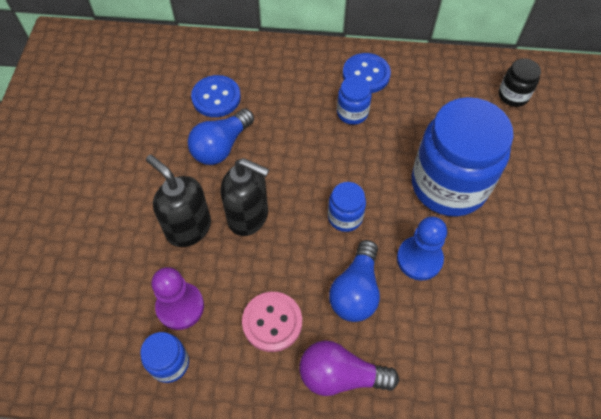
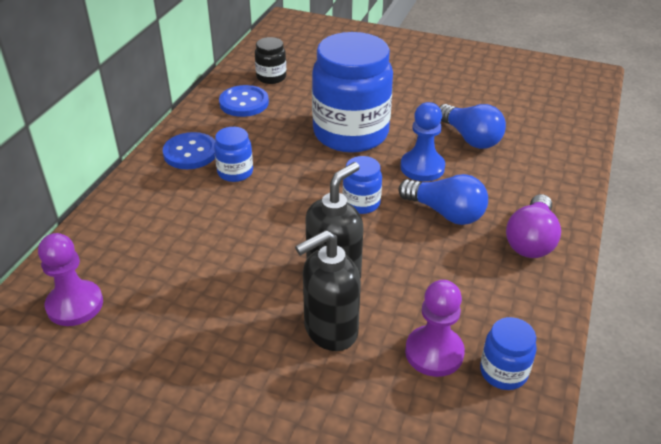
camera: 75 degrees left, 20 degrees down
blue light bulb [188,109,254,165] -> blue light bulb moved to [439,104,506,149]
blue button [191,75,241,117] -> blue button moved to [219,85,269,117]
pink button [242,292,302,352] -> none
none -> purple pawn [38,233,103,326]

